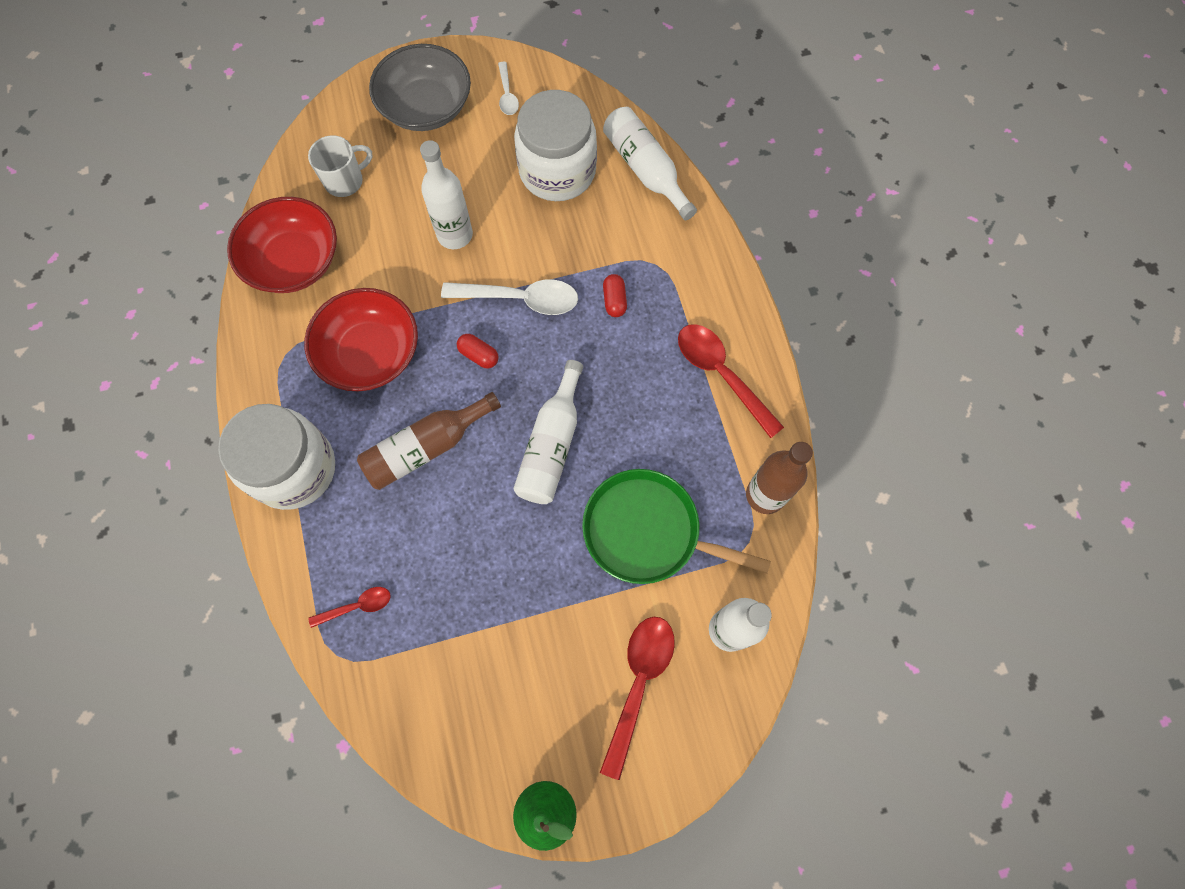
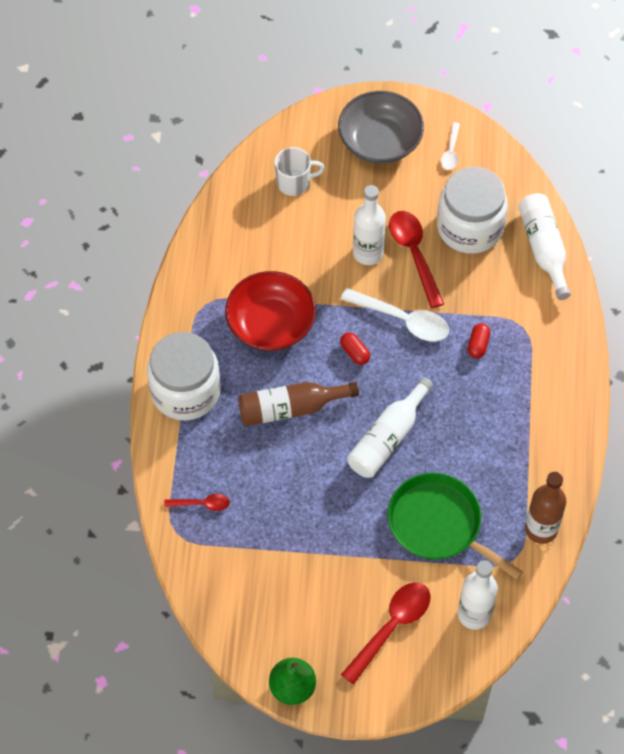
camera: 20 degrees right, 10 degrees down
red bowl [227,197,337,293] -> none
red spoon [678,324,784,438] -> red spoon moved to [389,211,444,308]

